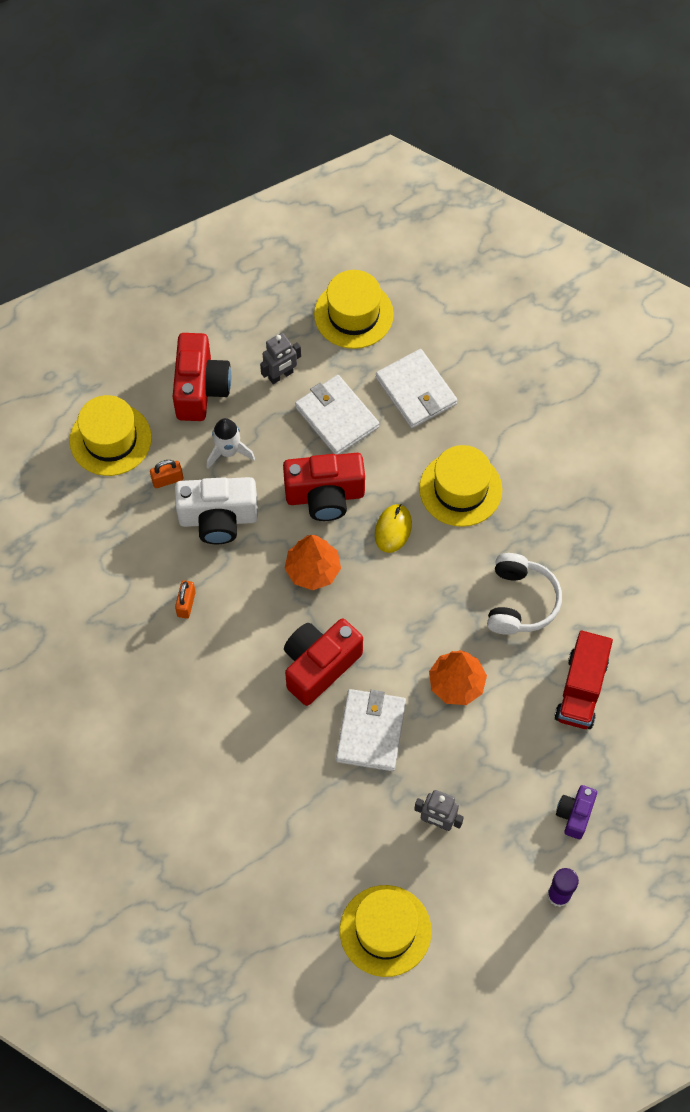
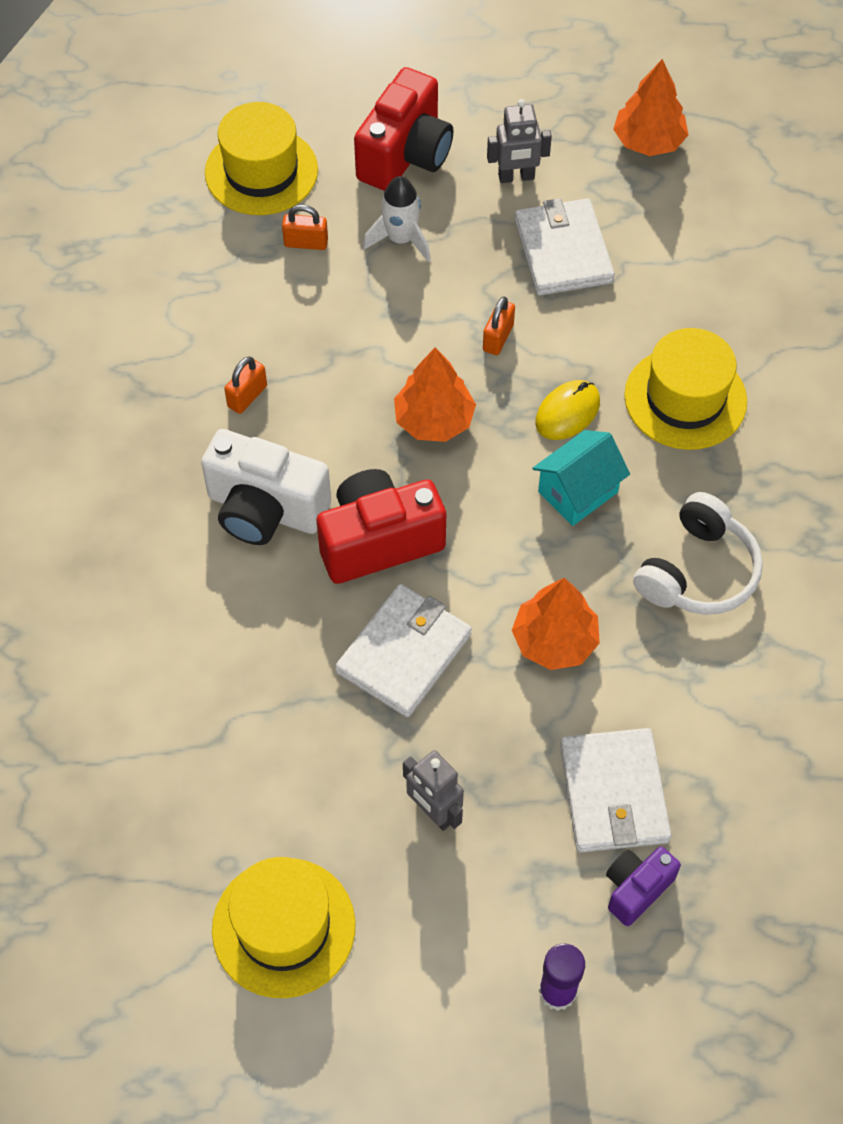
camera: 25 degrees right, 5 degrees down
white camera [175,477,258,544] -> white camera moved to [201,429,331,545]
red camera [283,453,365,521] -> orange padlock [483,296,515,355]
yellow hat [314,270,394,349] -> orange tree [613,59,688,156]
white wallet [376,349,457,428] -> white wallet moved to [560,728,671,853]
red truck [555,631,613,729] -> none
none -> turquoise house [532,430,630,526]

